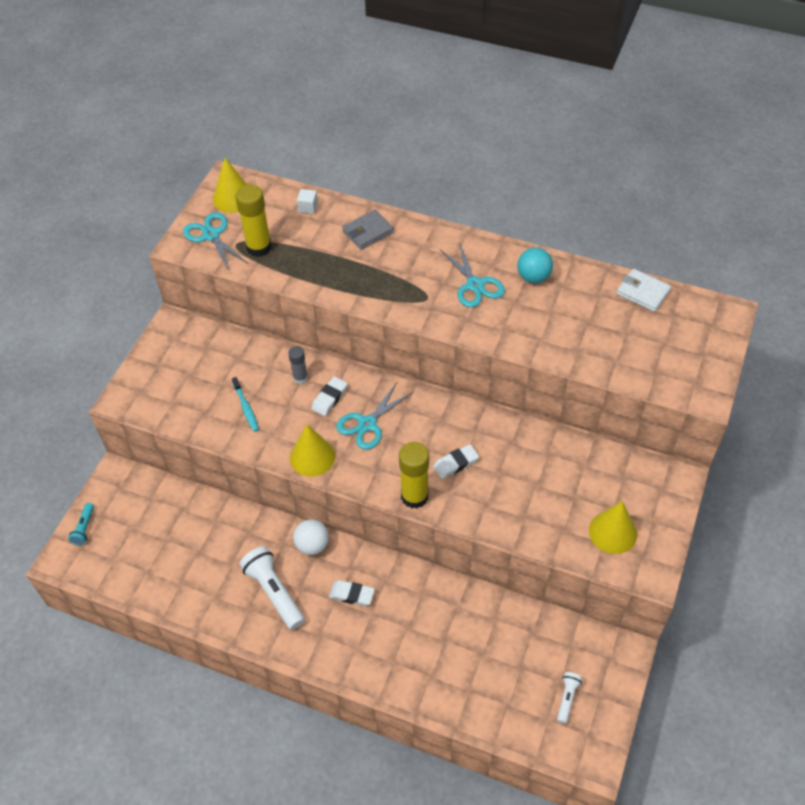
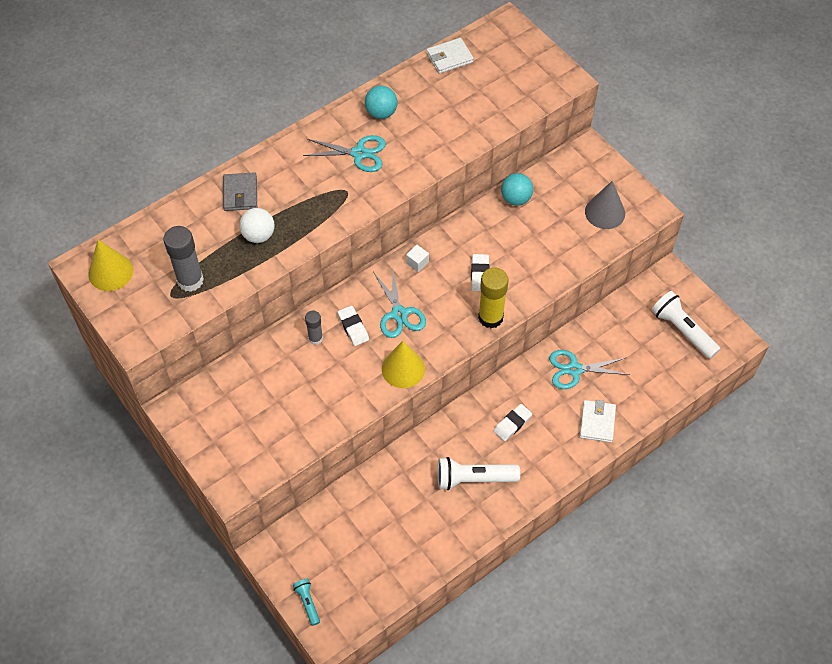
camera: 60 degrees left, 5 degrees up
turquoise flashlight [68,503,94,545] -> turquoise flashlight turned 150 degrees counterclockwise [293,579,320,626]
turquoise scissors [183,212,247,271] -> turquoise scissors moved to [549,350,630,389]
turquoise toothbrush [232,377,259,432] -> none
yellow glue stick [235,184,272,257] -> grey glue stick [163,226,204,292]
white ball [293,519,329,555] -> white ball moved to [239,208,275,243]
white cube [297,189,318,214] -> white cube moved to [406,245,429,272]
white flashlight [557,672,582,724] -> white flashlight [652,291,720,359], size x1.90
yellow cone [589,501,637,554] -> grey cone [585,181,625,229]
none -> turquoise ball [501,173,533,206]
none -> white wallet [580,400,616,443]

